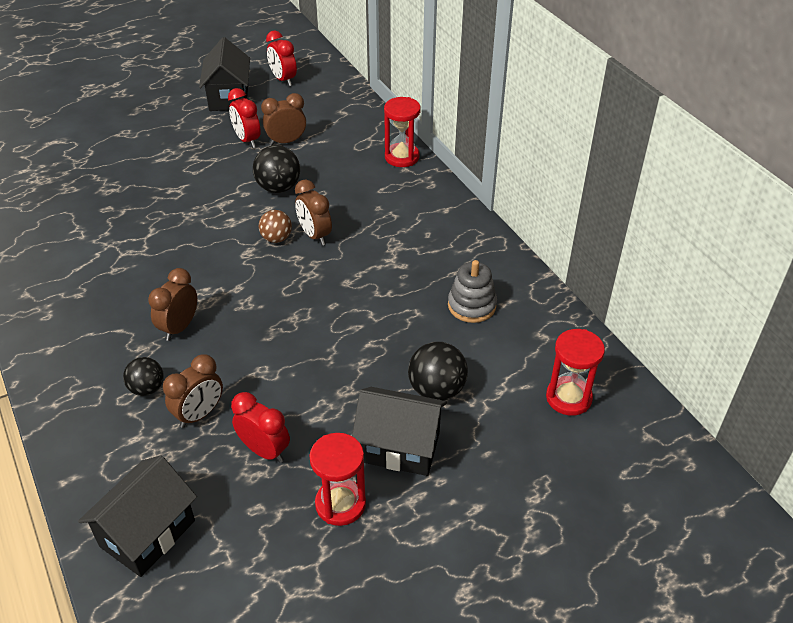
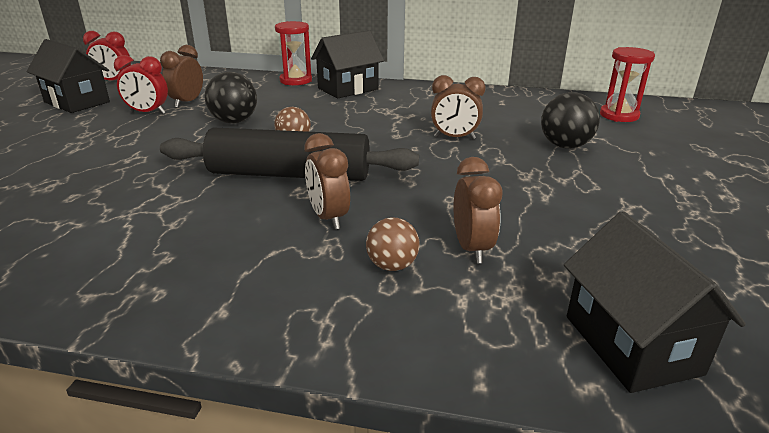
camera: 50 degrees left, 15 degrees down
black ball [123,357,164,396] -> brown ball [366,217,420,271]
red clock [231,392,290,463] -> none
brown clock [295,179,332,245] -> brown clock moved to [431,75,486,139]
red hourglass [309,433,366,526] -> none
black house [352,387,447,476] -> black house moved to [311,30,384,98]
grey stacking toy [448,260,497,323] -> none
none -> black rolling pin [160,127,419,181]

